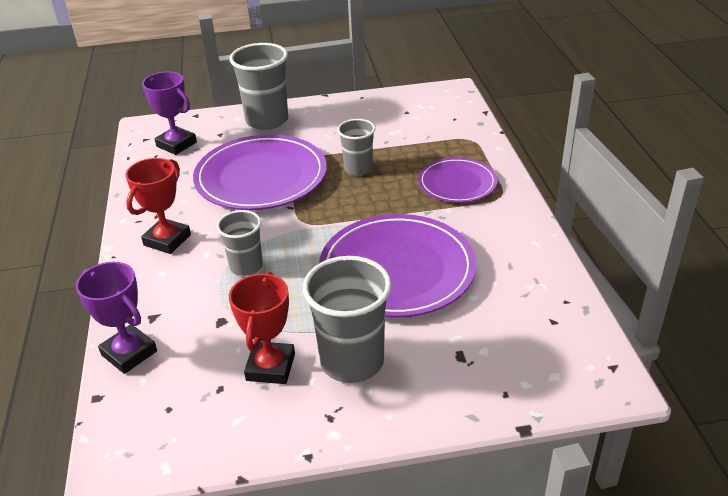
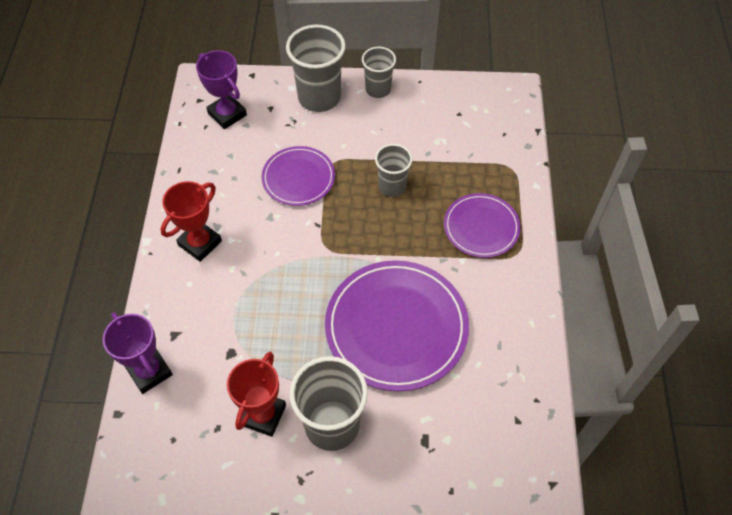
camera: 10 degrees right, 20 degrees up
purple plate [193,134,327,210] -> purple plate [262,146,335,206], size x0.57
grey cup [217,210,263,276] -> grey cup moved to [362,47,396,98]

